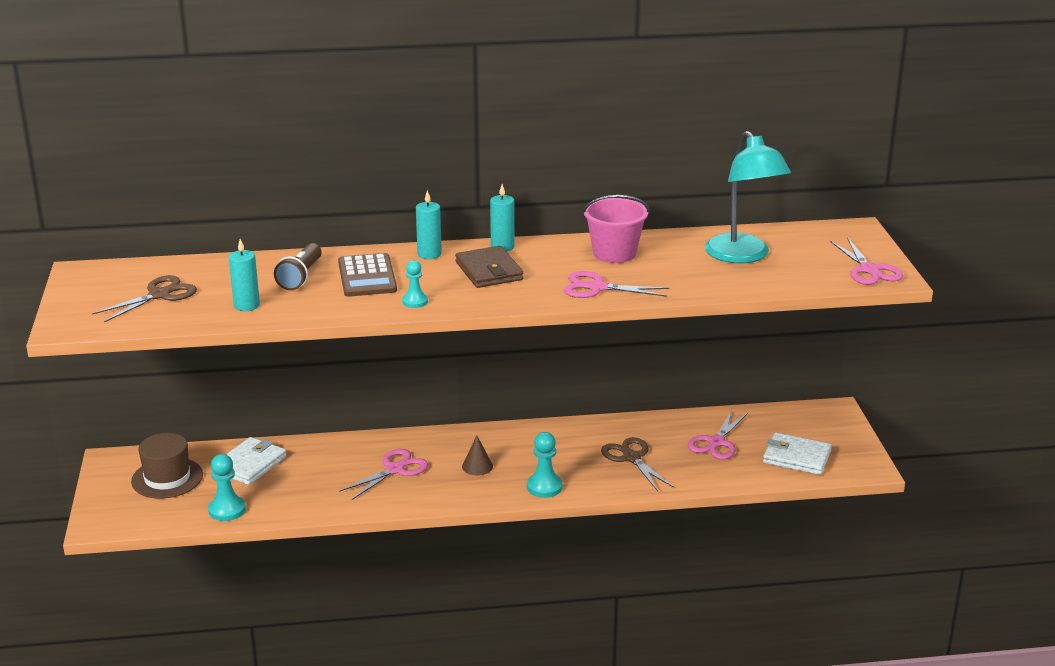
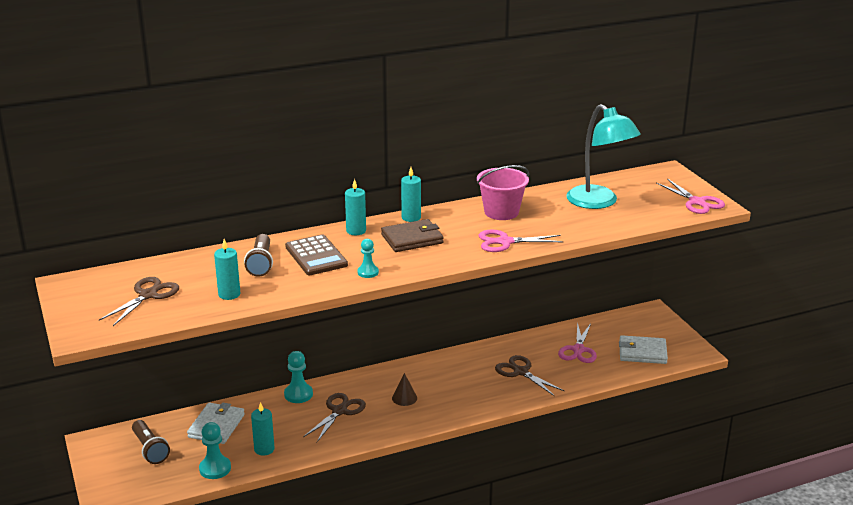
camera: 15 degrees left, 0 degrees up
brown hat [131,433,203,499] -> brown flashlight [132,420,170,464]
pink scissors [339,449,428,500] -> brown scissors [303,393,366,442]
brown wallet [455,246,523,288] -> brown wallet turned 75 degrees counterclockwise [381,219,444,252]
turquoise pawn [527,432,563,498] -> turquoise pawn moved to [284,351,313,403]
none -> turquoise candle [251,402,274,456]

